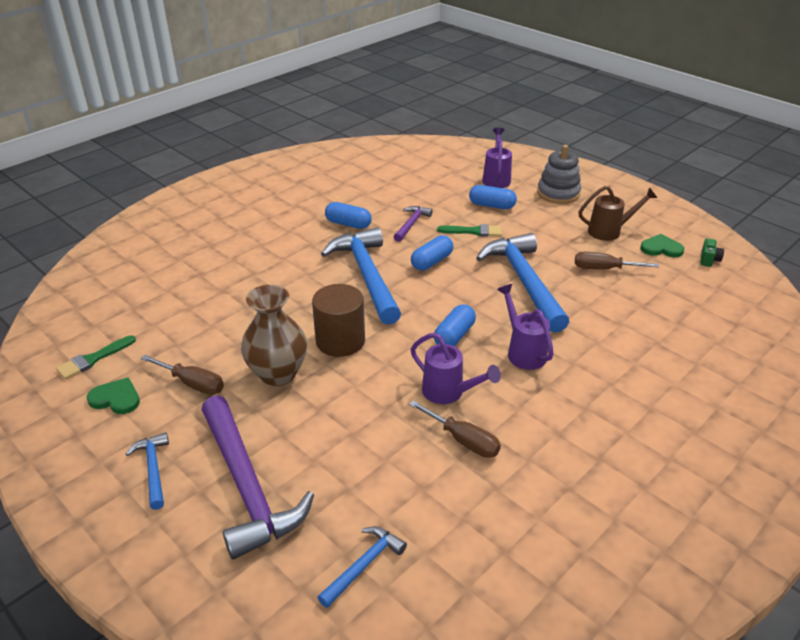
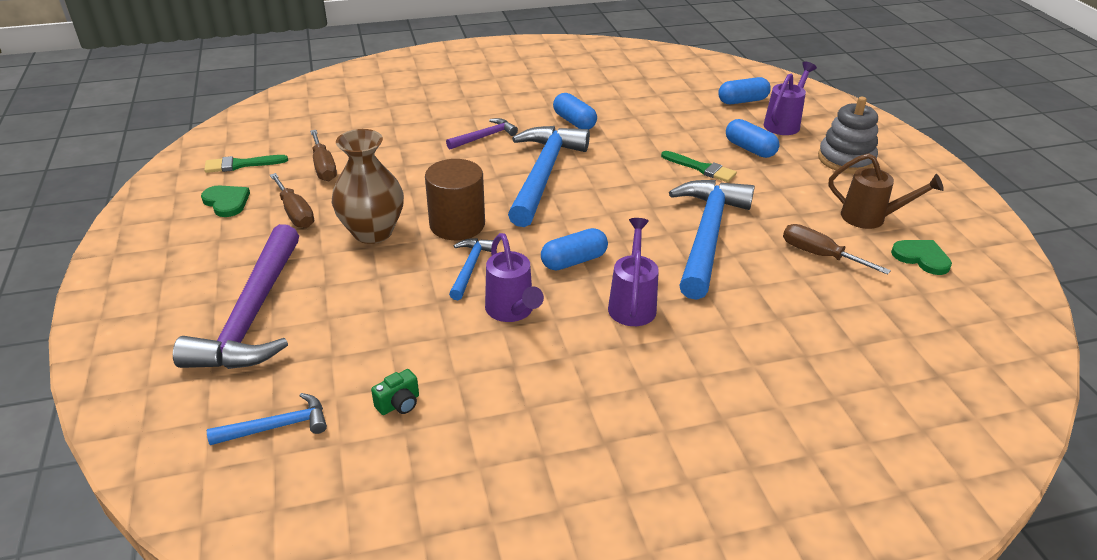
camera: 30 degrees right, 0 degrees up
blue hammer [126,432,169,510] -> blue hammer moved to [449,238,494,300]
purple hammer [394,206,433,242] -> purple hammer moved to [446,118,518,149]
brown screwdriver [409,400,501,458] -> brown screwdriver moved to [310,130,337,181]
blue capsule [411,235,453,271] -> blue capsule moved to [718,77,771,104]
green camera [701,238,724,267] -> green camera moved to [371,369,419,415]

